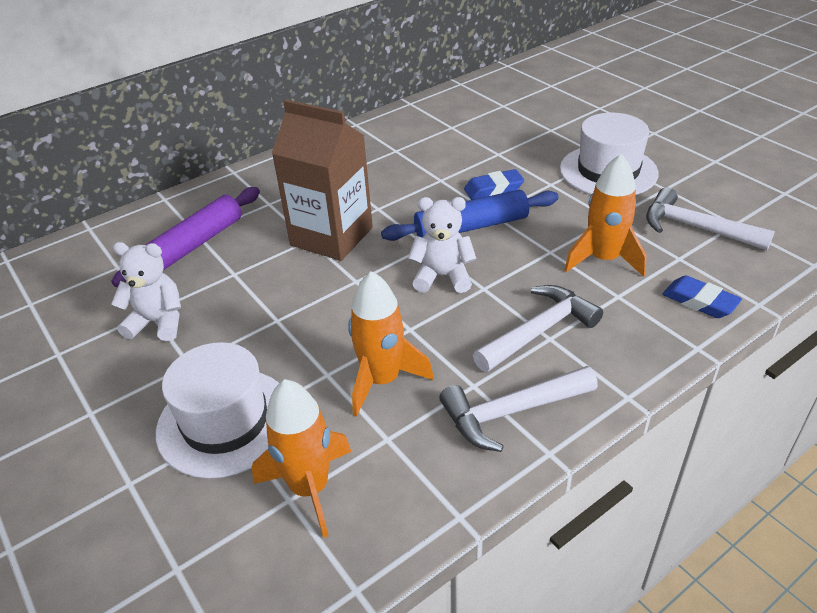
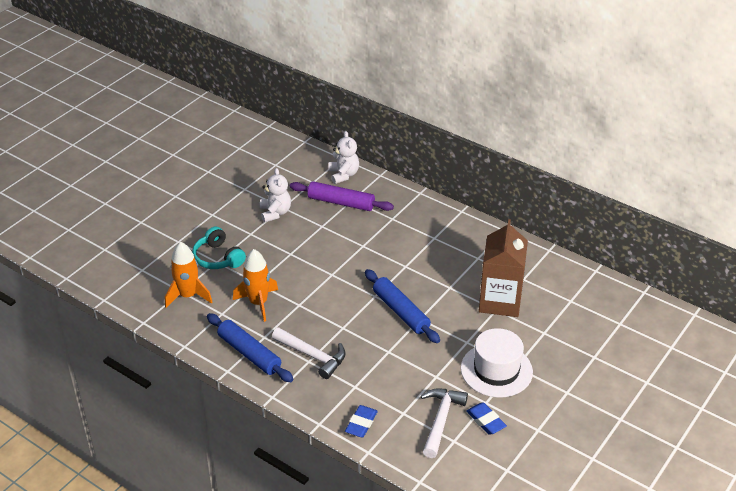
camera: 70 degrees right, 0 degrees up
white hat [156,342,279,479] -> turquoise headphones [192,226,246,269]
brown carton [272,99,373,261] -> brown carton moved to [479,219,528,317]
white teddy bear [408,197,476,293] -> white teddy bear moved to [329,131,359,184]
white hammer [439,366,598,452] -> blue rolling pin [207,313,293,382]
blue eraser [464,169,524,200] -> blue eraser moved to [466,403,507,435]
orange rocket [564,154,647,277] -> none

